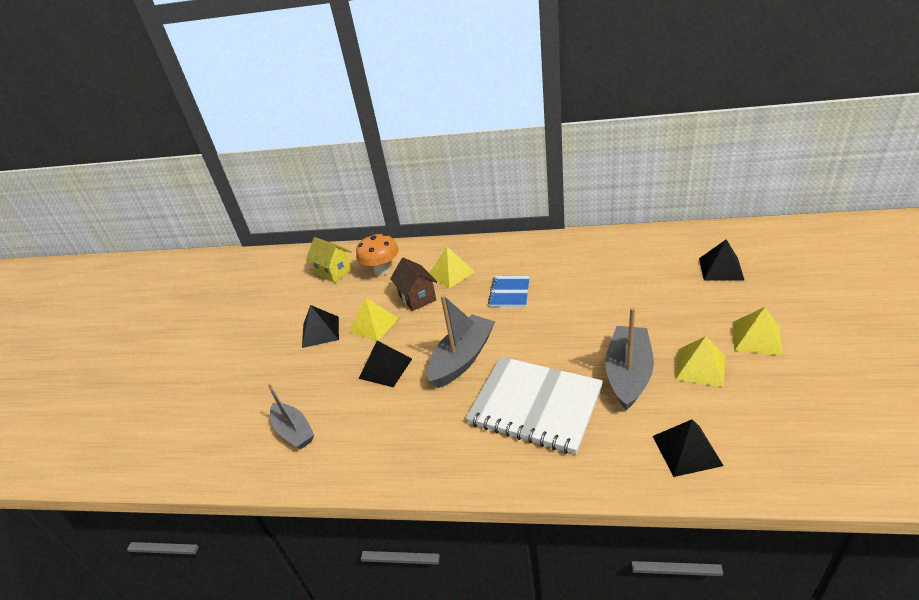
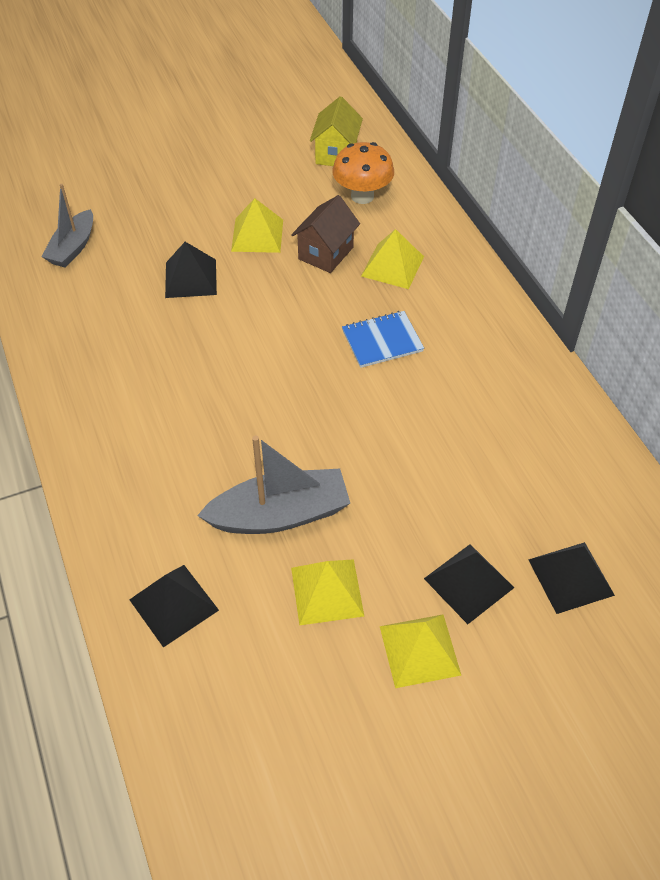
camera: 55 degrees right, 15 degrees up
black pyramid [302,305,339,348] -> black pyramid moved to [424,544,514,624]
grey boat [427,295,495,388] -> none
white notebook [466,357,603,454] -> none

